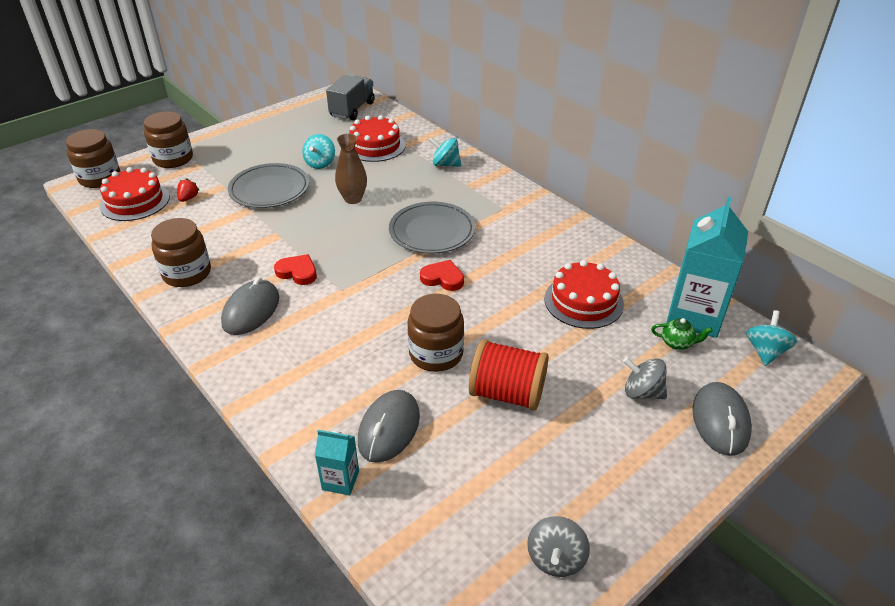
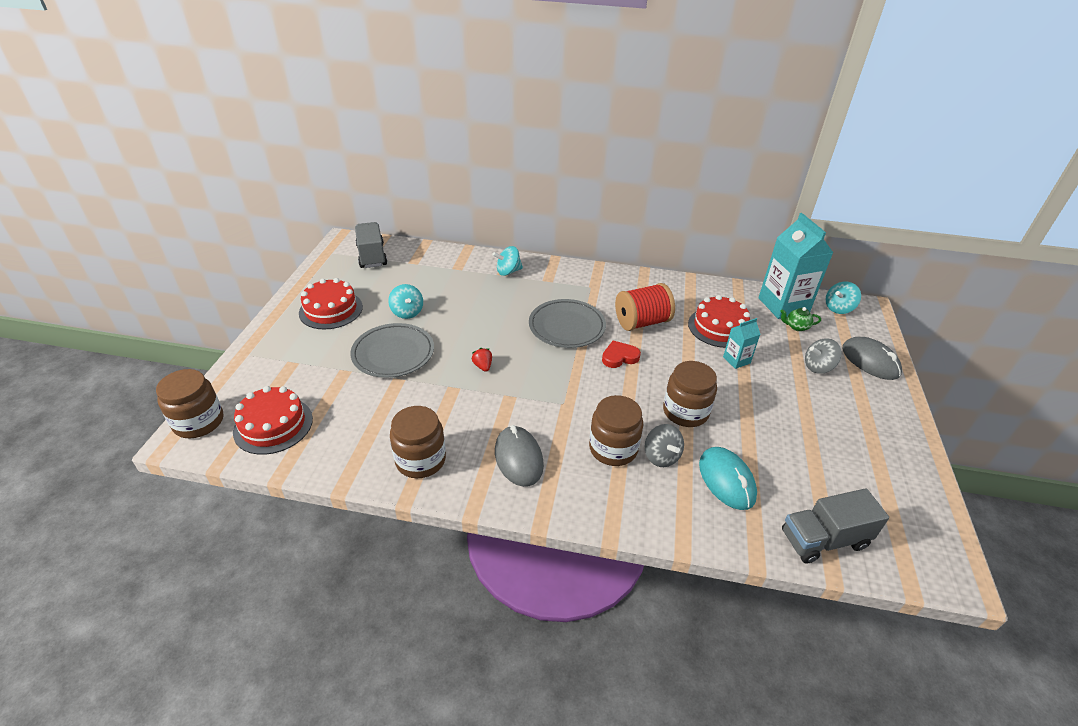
camera: 40 degrees left, 0 degrees up
brown jar [144,111,193,168] -> brown jar moved to [589,395,643,466]
red strawberry [177,178,200,202] -> red strawberry moved to [472,348,492,372]
red heart [274,254,317,285] -> none
turquoise carton [315,430,359,495] -> turquoise carton moved to [723,318,761,369]
brown vase [335,133,367,204] -> none
red cake [349,115,405,162] -> red cake moved to [299,278,363,330]
grey mouse [358,390,420,463] -> turquoise mouse [699,447,757,510]
red spool [469,339,549,411] -> red spool moved to [615,283,675,331]
grey spinning top [527,516,590,577] -> grey spinning top moved to [645,424,684,467]
green teapot [651,318,713,350] -> green teapot turned 150 degrees counterclockwise [780,307,821,331]
turquoise spinning top [746,310,797,366] -> turquoise spinning top turned 105 degrees counterclockwise [826,281,861,314]
none -> grey truck [782,488,889,564]

